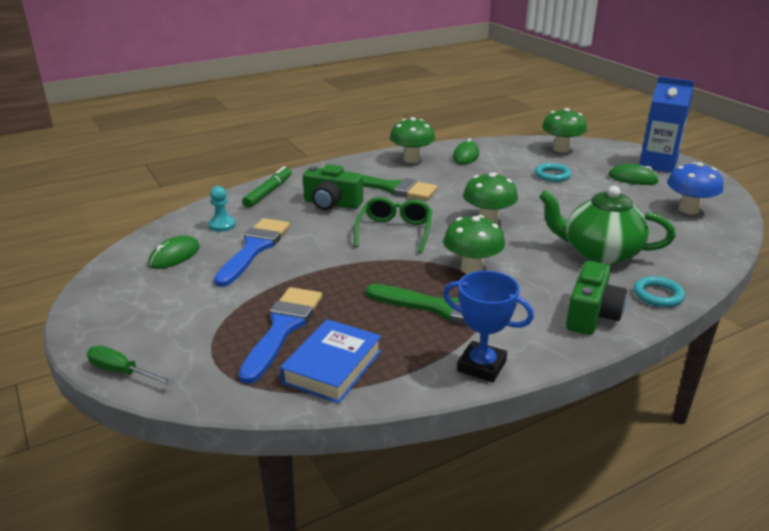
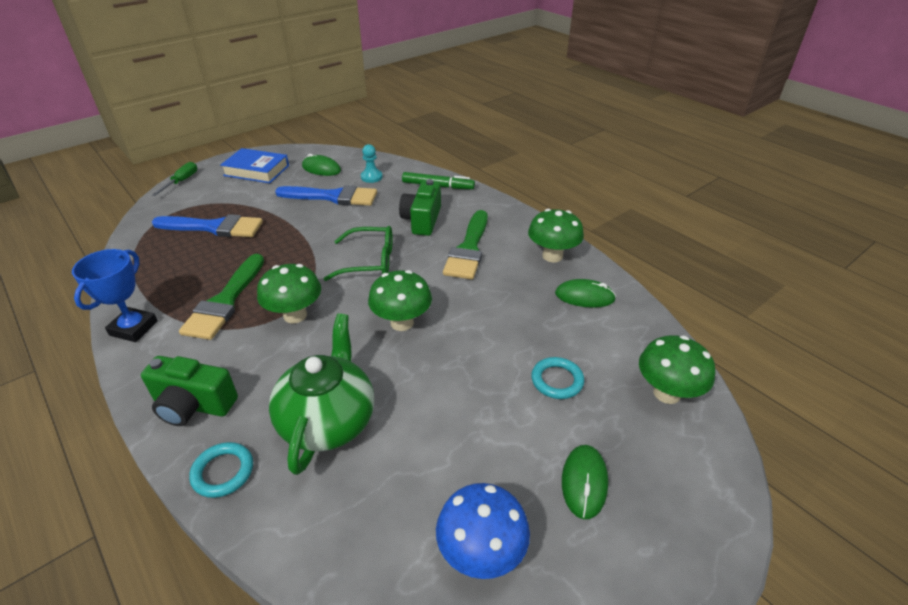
camera: 80 degrees right, 10 degrees up
blue book [280,319,381,403] -> blue book moved to [220,148,289,183]
blue carton [639,77,694,173] -> none

